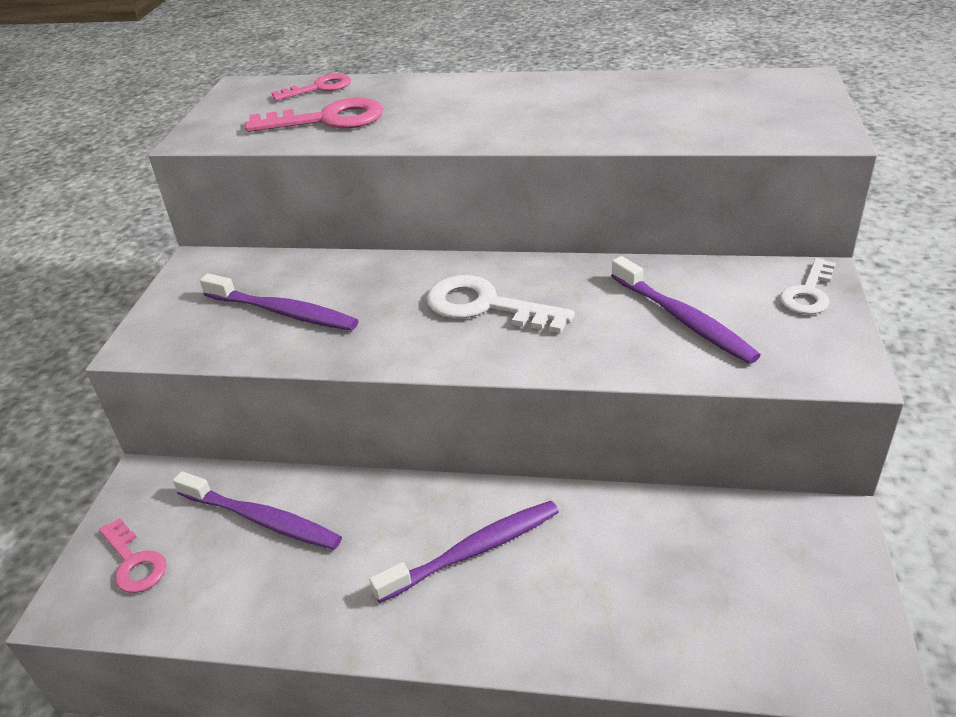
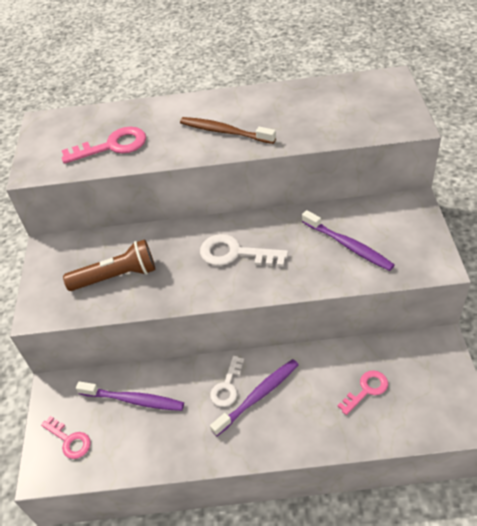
camera: 10 degrees left, 10 degrees up
purple toothbrush [200,273,359,331] -> brown flashlight [63,239,155,291]
pink key [271,73,351,101] -> pink key moved to [337,370,388,415]
white key [780,258,836,315] -> white key moved to [210,355,244,407]
none -> brown toothbrush [180,117,276,144]

